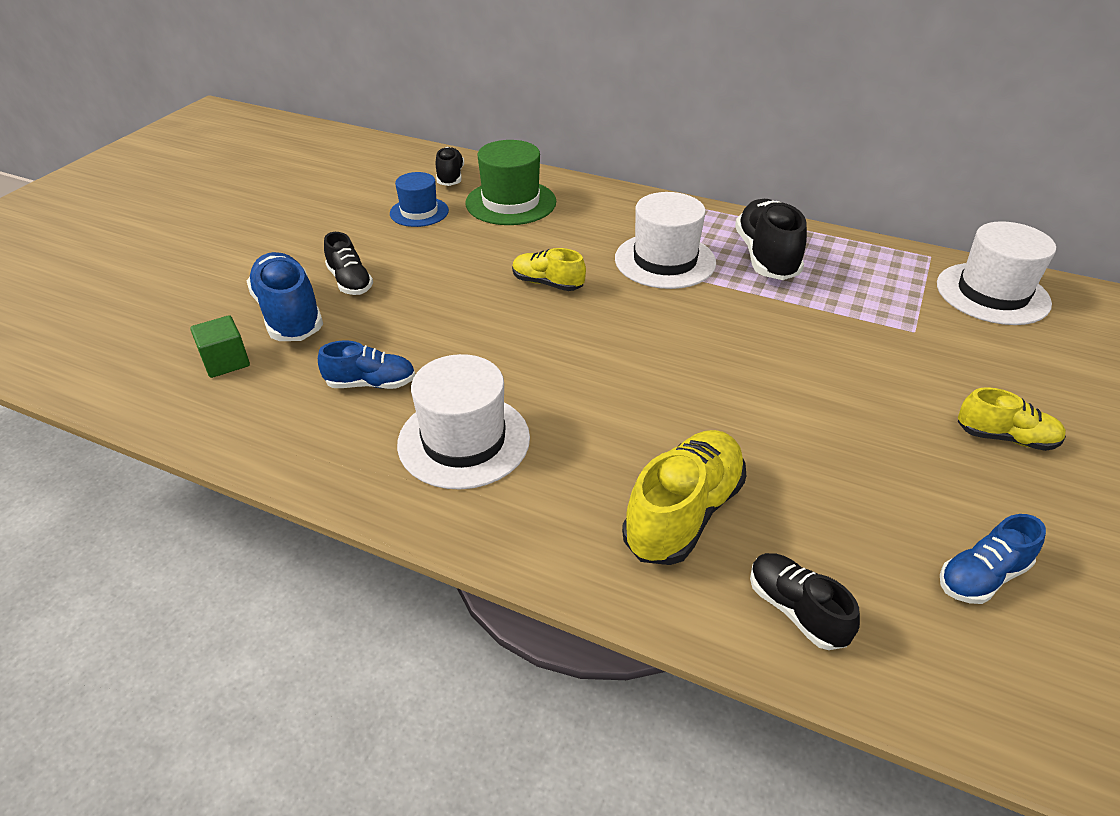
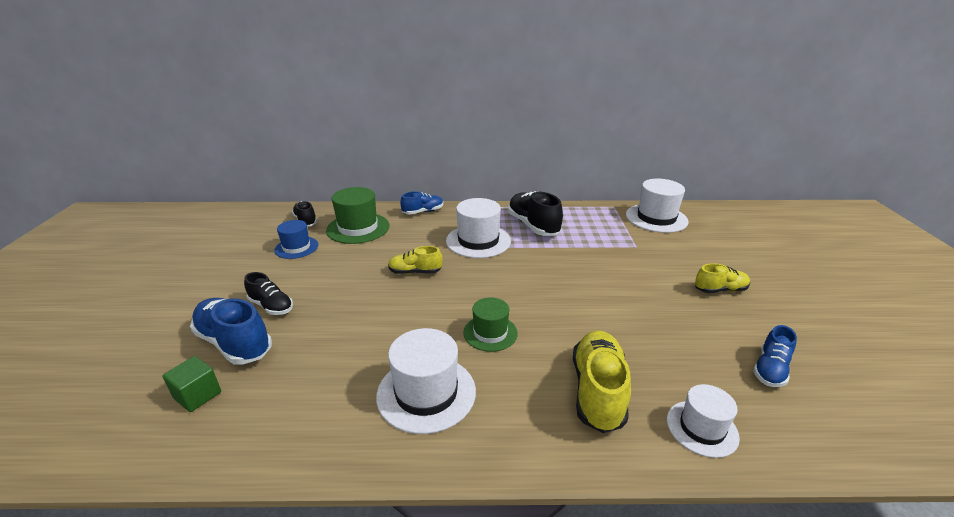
camera: 25 degrees left, 10 degrees down
blue shoe [318,340,415,389] -> blue shoe moved to [400,191,443,214]
black shoe [750,553,860,650] -> white hat [667,384,740,458]
none -> green hat [463,297,518,352]

